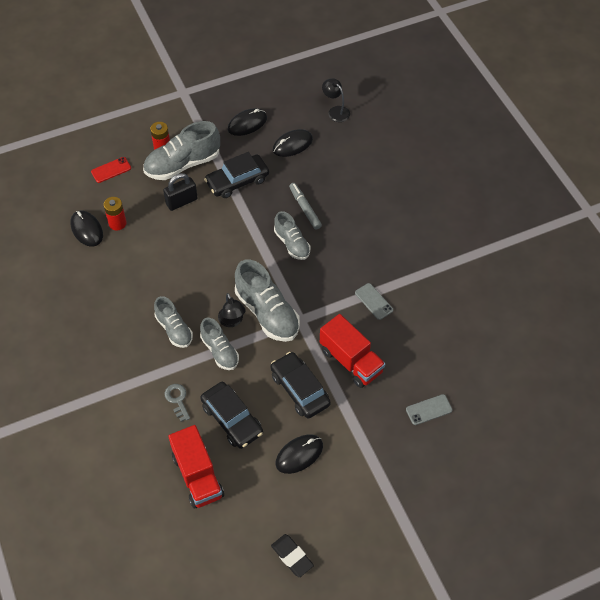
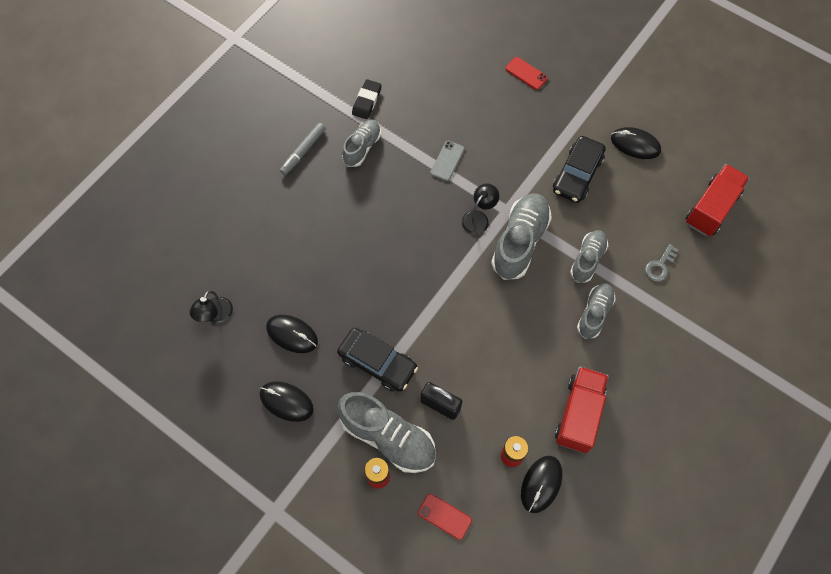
camera: 120 degrees left, 10 degrees up
black car [200,382,263,449] -> none
black lamp [218,293,246,327] -> black lamp moved to [462,183,499,235]
black eraser [271,534,314,577] -> black eraser moved to [352,79,381,119]
grey shoe [274,211,310,260] -> grey shoe moved to [342,119,381,167]
grey marker [289,183,322,230] -> grey marker moved to [280,123,326,175]
red truck [320,314,385,388] -> red truck moved to [555,366,609,453]
grey phone [406,394,453,425] -> red phone [505,57,548,90]

